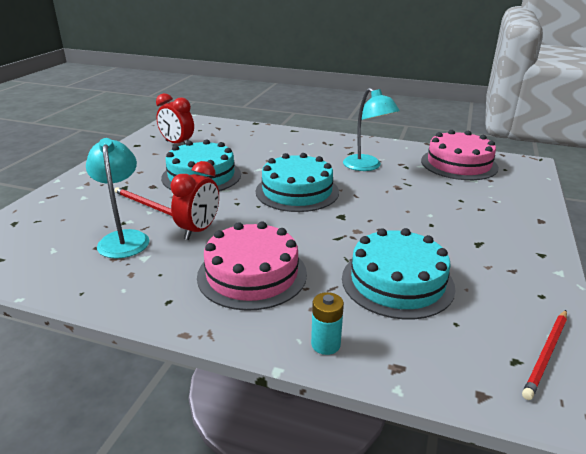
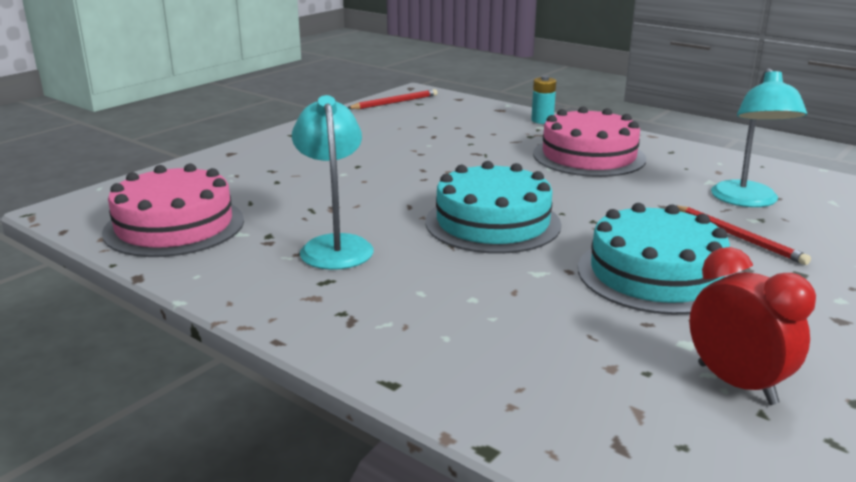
camera: 160 degrees left, 5 degrees down
red clock [170,161,219,240] -> none
turquoise cake [342,228,455,319] -> none

